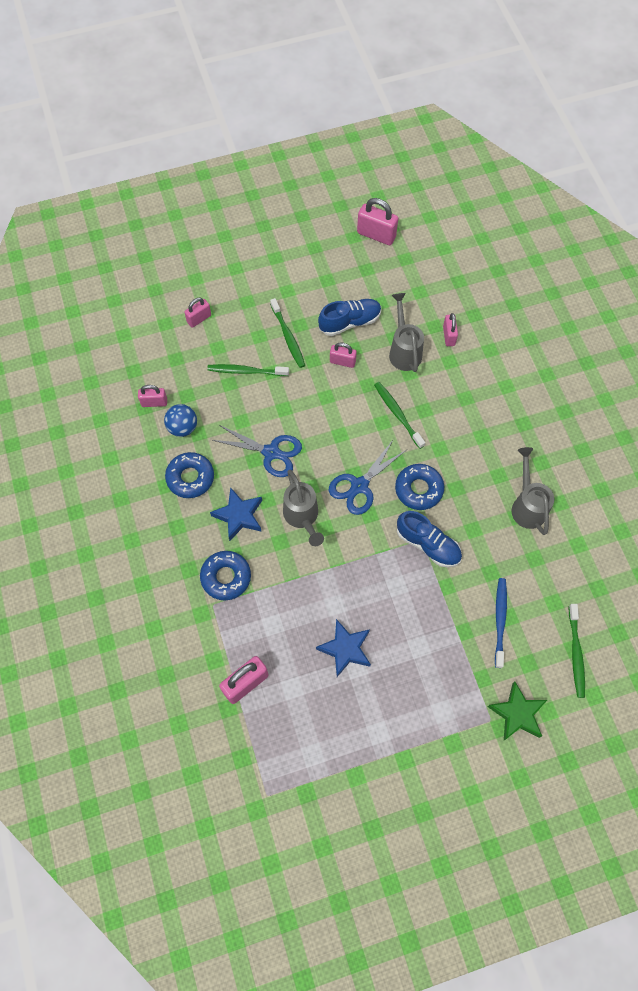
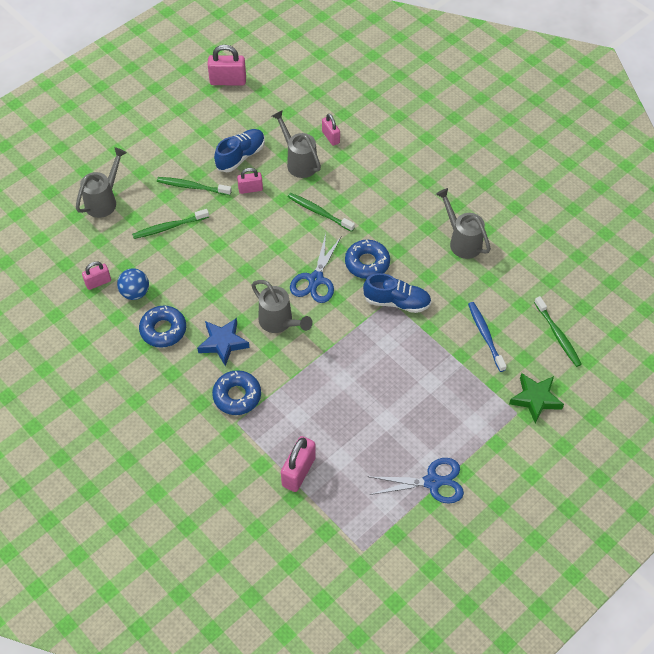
camera: 25 degrees left, 10 degrees down
pink padlock [184,298,211,328] -> grey watering can [76,147,127,218]
blue scissors [212,425,302,477] -> blue scissors moved to [369,458,464,504]
green toothbrush [270,298,305,368] -> green toothbrush turned 150 degrees clockwise [157,177,232,195]
blue star [316,619,371,677] -> none

